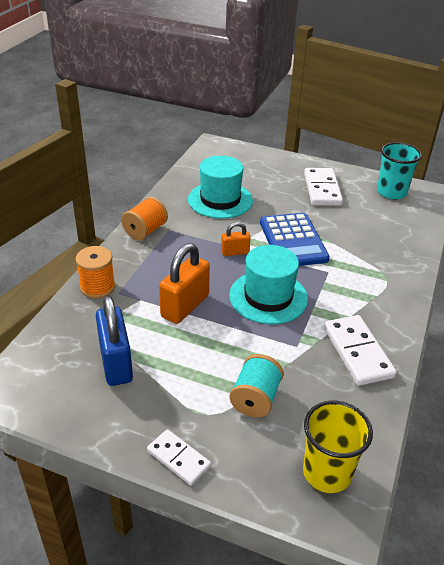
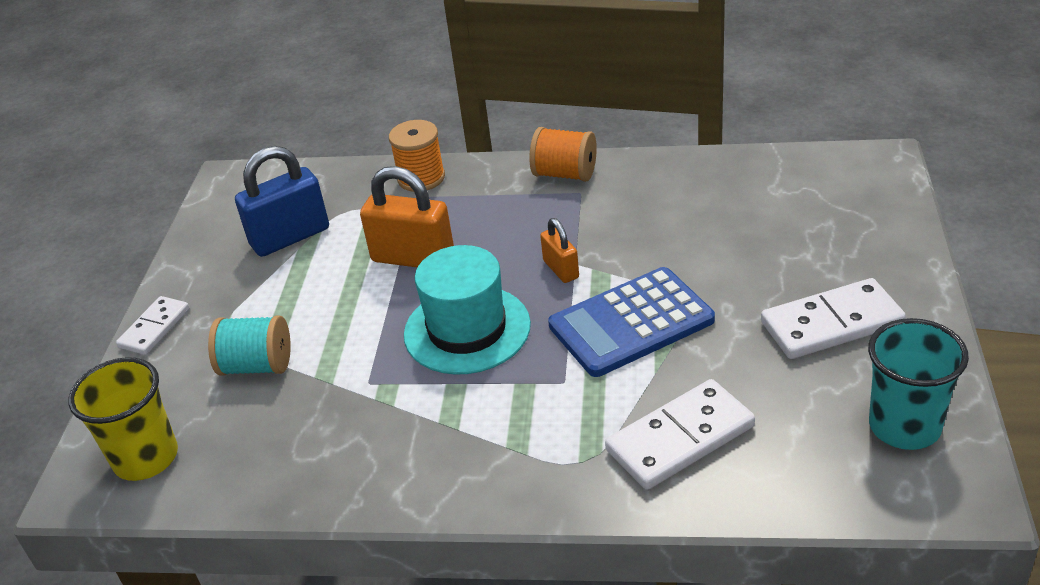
camera: 80 degrees right, 0 degrees up
turquoise hat [188,156,253,219] -> none
white domino [324,315,397,386] -> white domino moved to [605,379,755,490]

